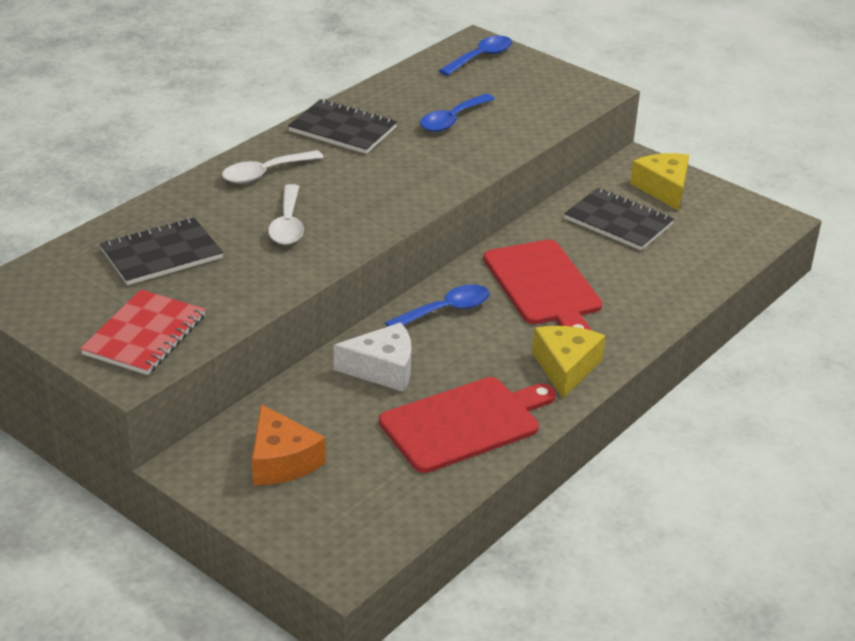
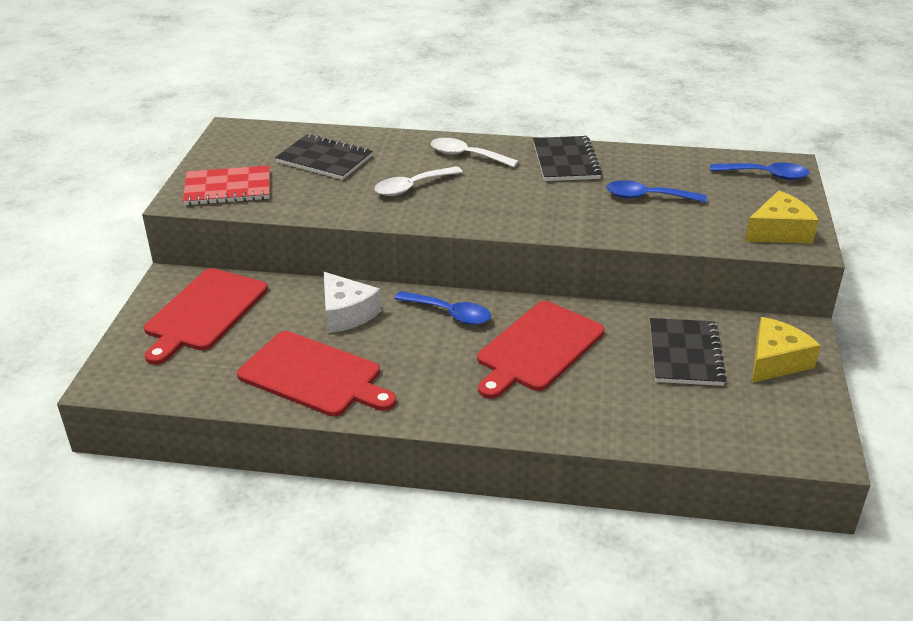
camera: 60 degrees right, 0 degrees up
orange cheese [252,404,326,485] -> red cutting board [144,268,268,365]
yellow cheese [532,326,605,399] -> yellow cheese moved to [745,191,819,244]

